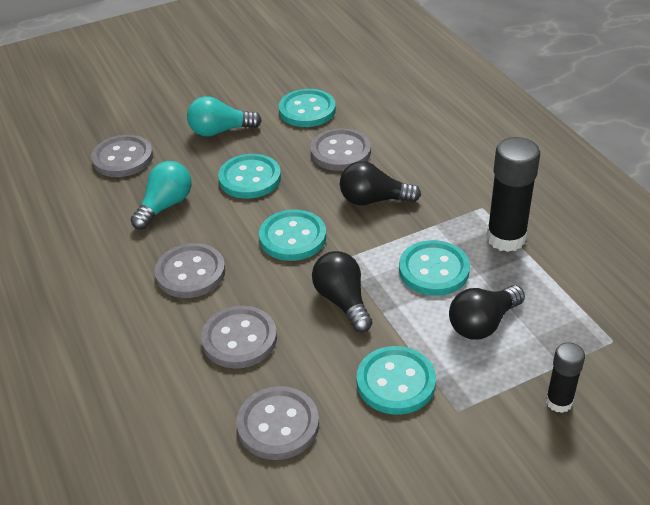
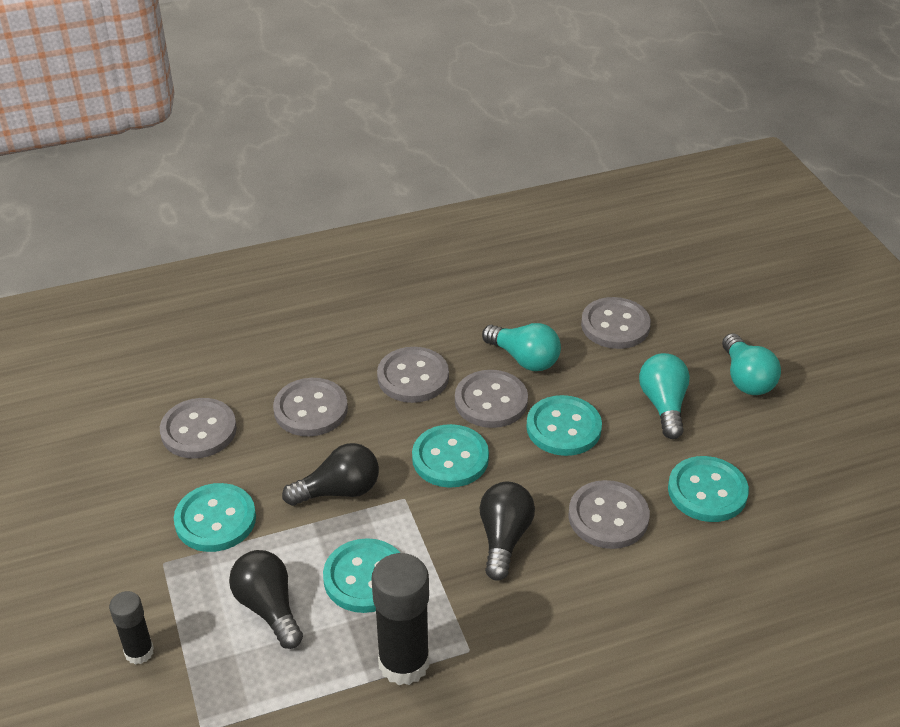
camera: 95 degrees right, 0 degrees up
none -> grey button [455,370,528,428]
none -> turquoise light bulb [722,333,781,395]

